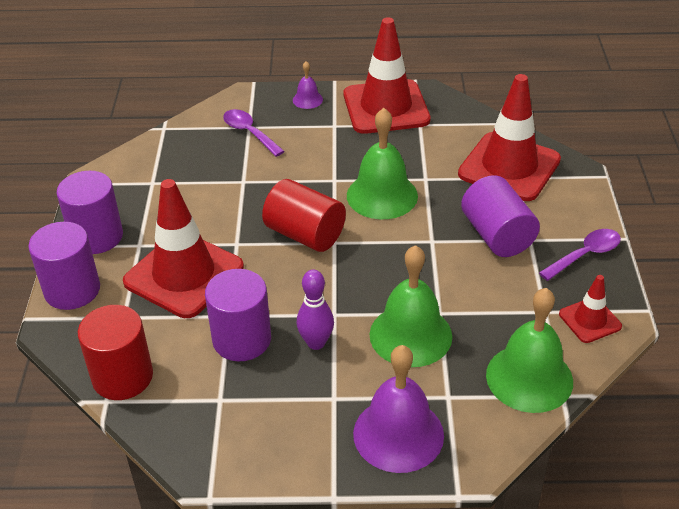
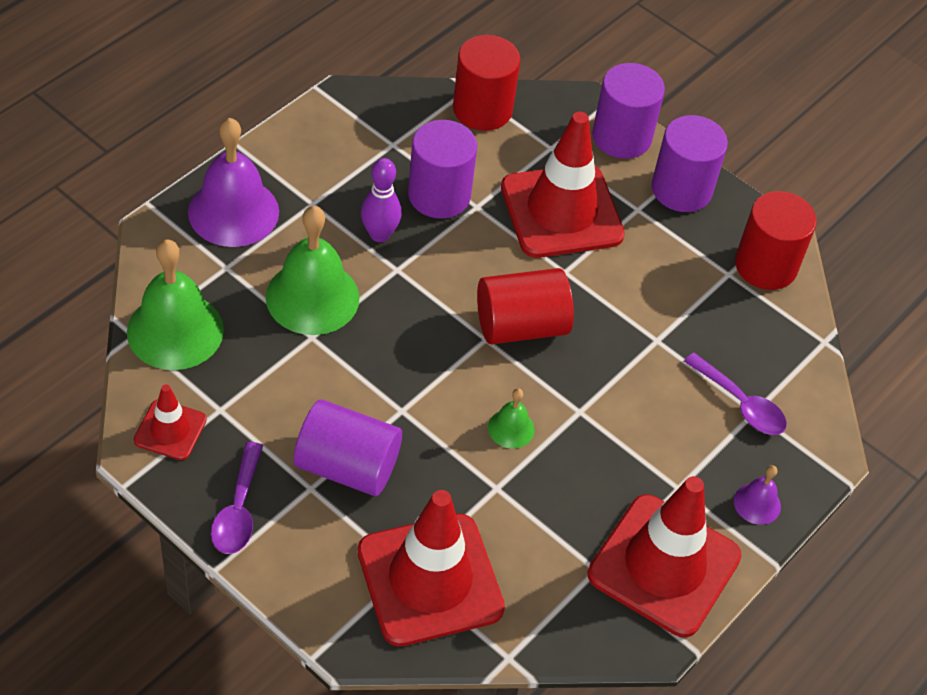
camera: 125 degrees right, 10 degrees up
purple spoon [223,109,285,157] -> purple spoon turned 45 degrees clockwise [684,353,787,435]
green bell [347,108,418,219] -> green bell [488,388,534,449], size x0.48
none -> red cylinder [735,191,817,290]

